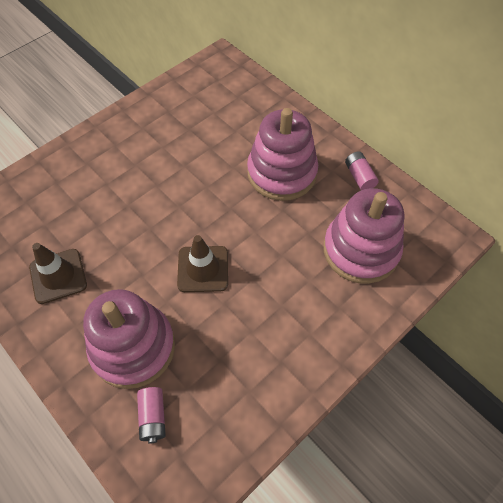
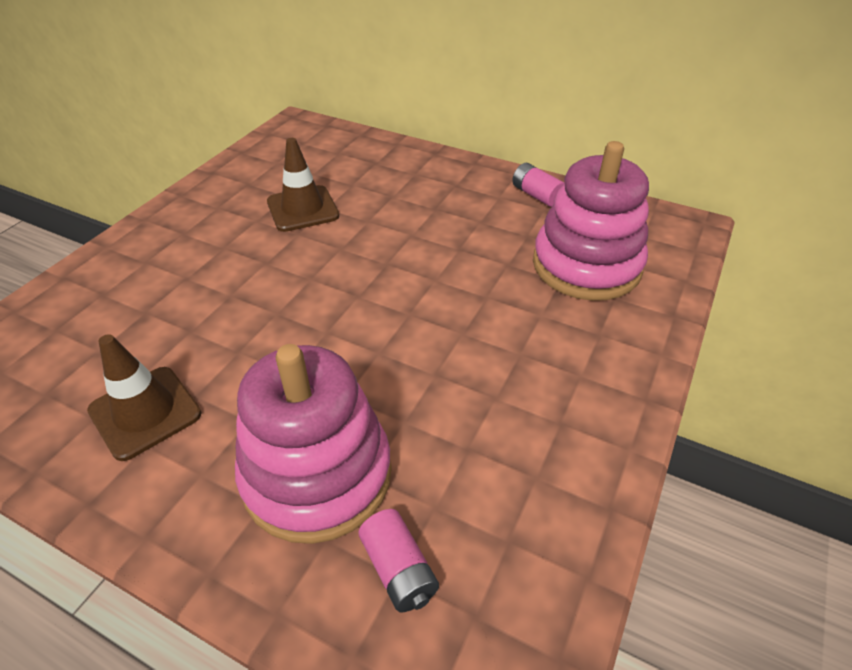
camera: 20 degrees left, 15 degrees down
brown traffic cone [177,235,228,292] -> brown traffic cone moved to [267,138,339,232]
pink stacking toy [247,108,318,201] -> none

